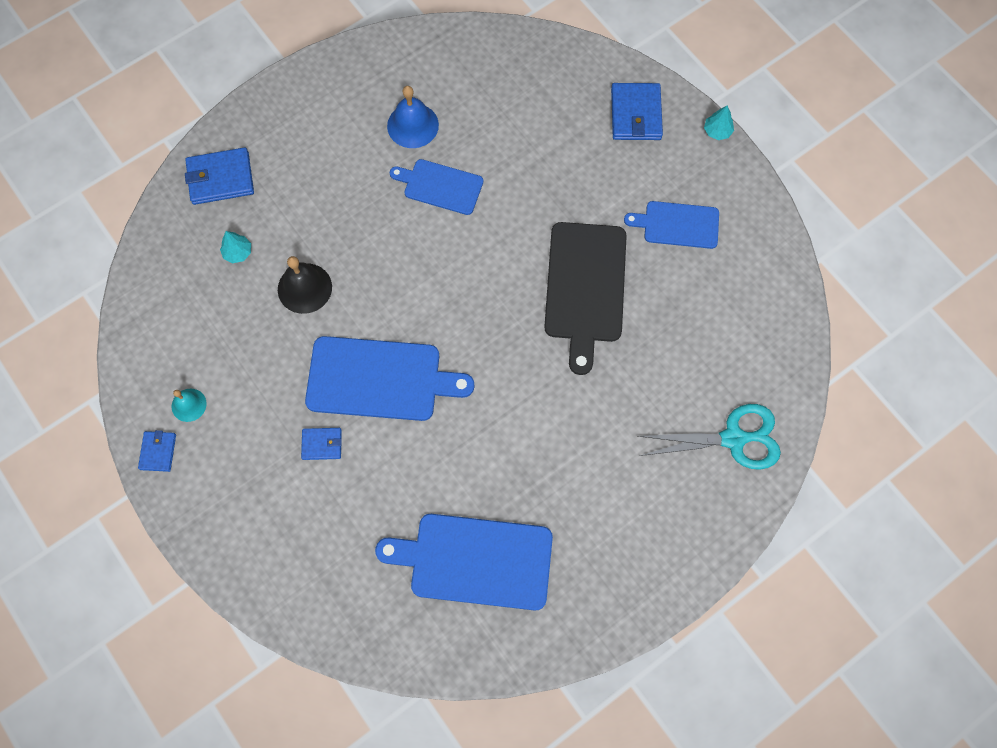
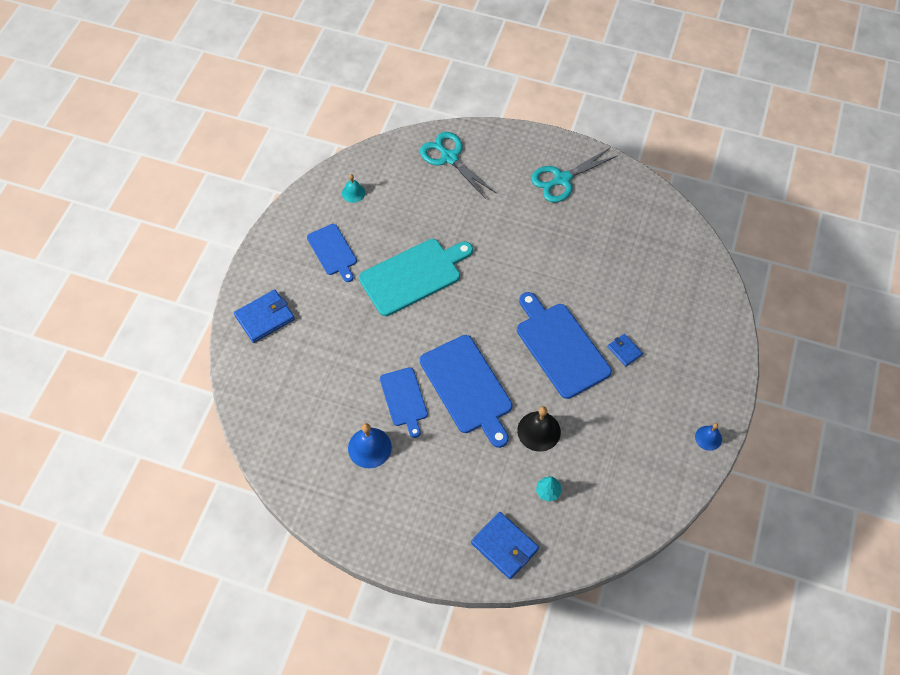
camera: 125 degrees left, 10 degrees down
blue wallet [138,430,176,472] -> blue bell [695,423,722,451]
turquoise bell [172,389,206,422] -> turquoise bell moved to [342,174,365,203]
blue cutting board [375,514,553,611] -> blue cutting board moved to [420,335,512,448]
black cutting board [544,222,627,375] -> turquoise cutting board [359,239,473,316]
turquoise tree [704,106,734,140] -> none
none -> turquoise scissors [531,148,618,203]

